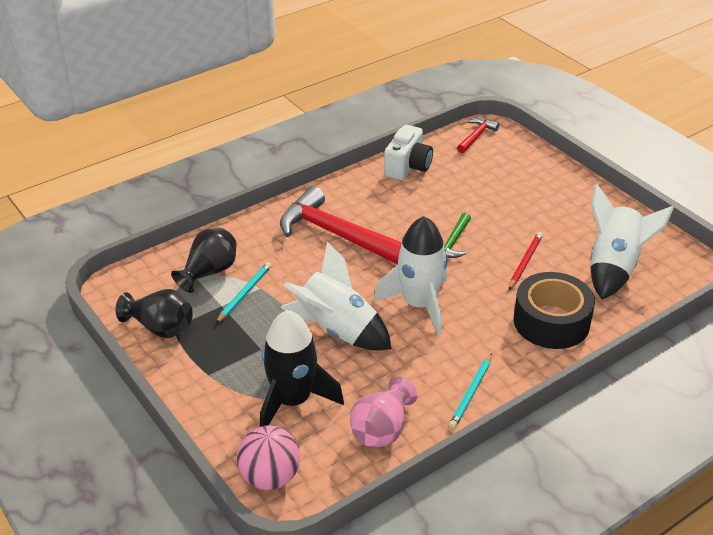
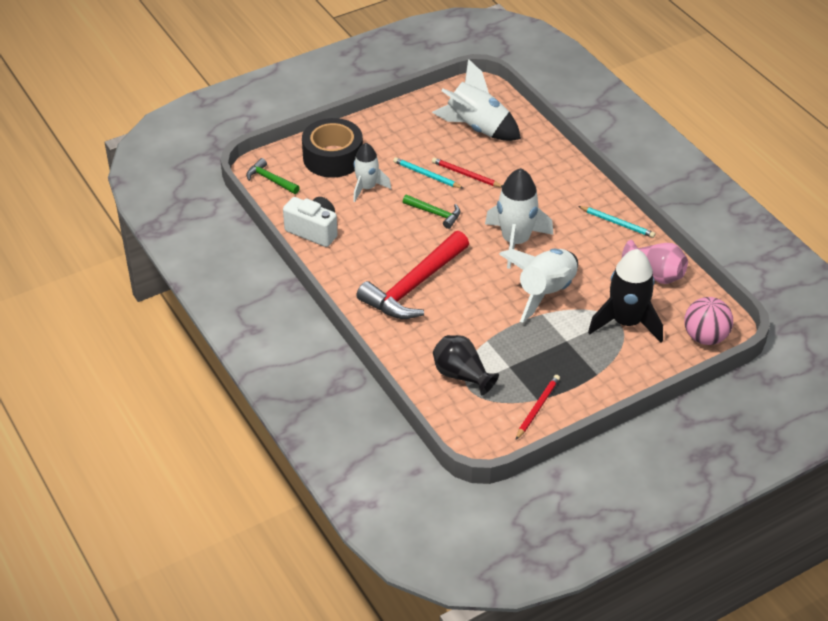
camera: 85 degrees left, 5 degrees up
black vase [115,289,193,338] -> red pencil [516,375,560,440]
turquoise pencil [216,262,272,323] -> turquoise pencil moved to [393,157,464,189]
red hammer [457,118,500,153] -> green hammer [246,158,300,194]
black tape [514,272,595,349] -> black tape moved to [302,118,363,178]
none -> white rocket [353,143,391,202]

